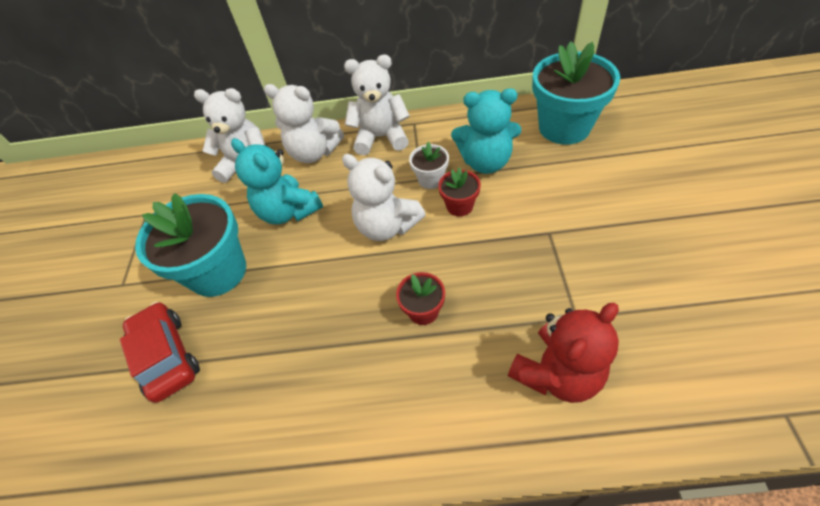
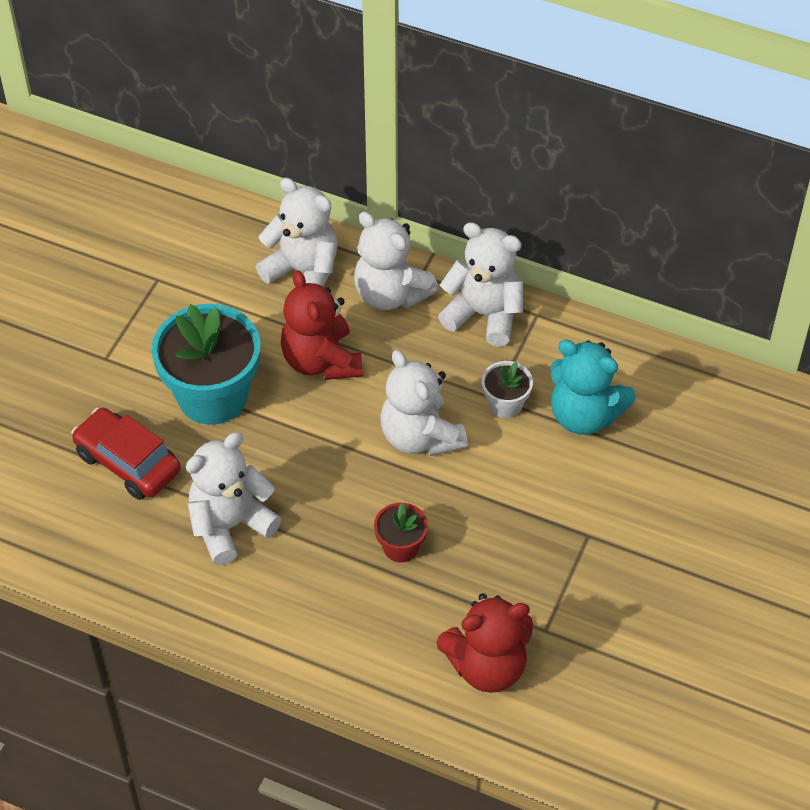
camera: 20 degrees right, 0 degrees up
red car [120,302,200,403] -> red car turned 45 degrees counterclockwise [71,408,181,500]
turquoise teddy bear [231,138,323,224] -> red teddy bear [281,270,363,380]
red flower pot [438,168,481,217] -> none
turquoise flower pot [532,41,620,144] -> none
none -> white teddy bear [186,432,281,565]

